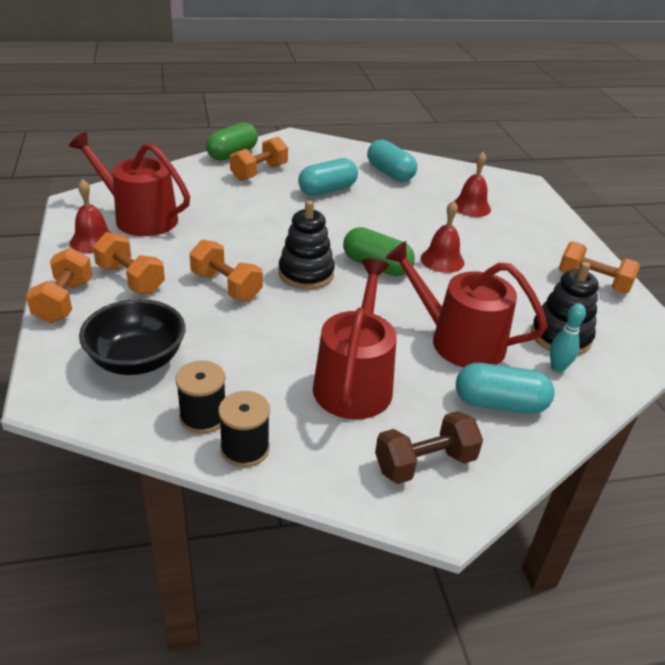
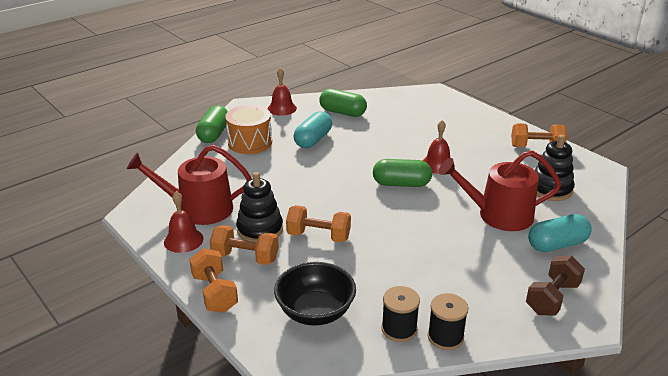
camera: 25 degrees left, 5 degrees down
orange dumbbell [230,136,288,181] -> orange drum [225,105,272,154]
black stacking toy [279,200,335,290] -> black stacking toy moved to [236,172,283,242]
red watering can [313,259,397,420] -> none
turquoise capsule [367,140,417,182] -> green capsule [319,89,367,117]
red bell [455,152,491,217] -> red bell moved to [268,68,297,116]
turquoise bowling pin [550,304,586,372] -> none

